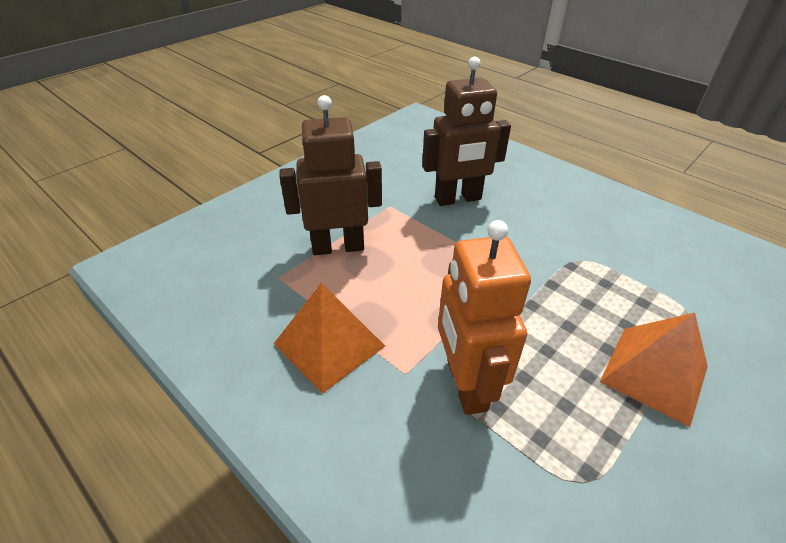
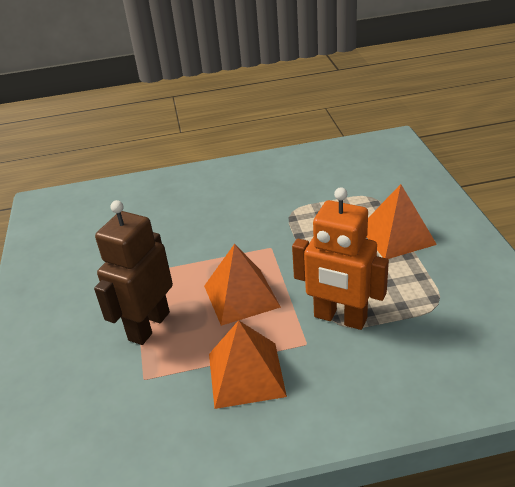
camera: 50 degrees left, 5 degrees down
brown robot [422,57,511,206] -> none
none -> orange pyramid [204,244,281,326]

